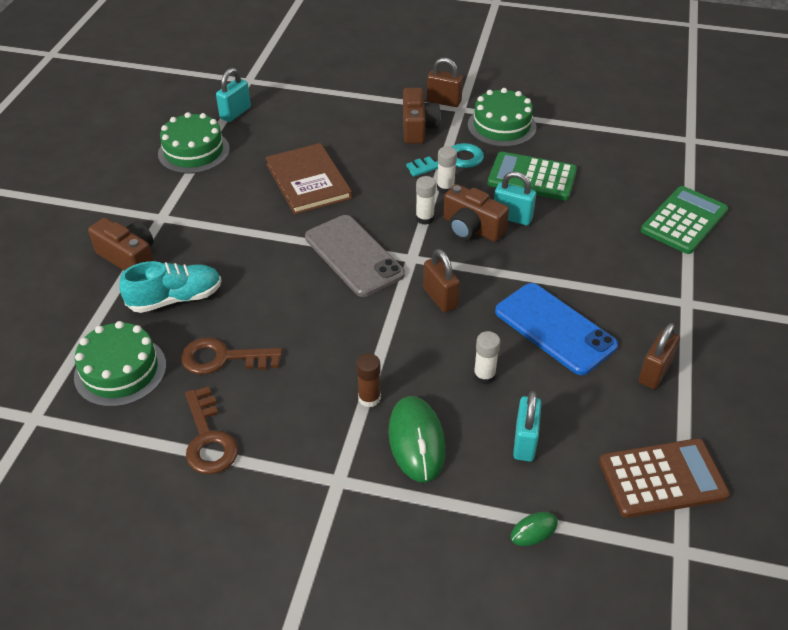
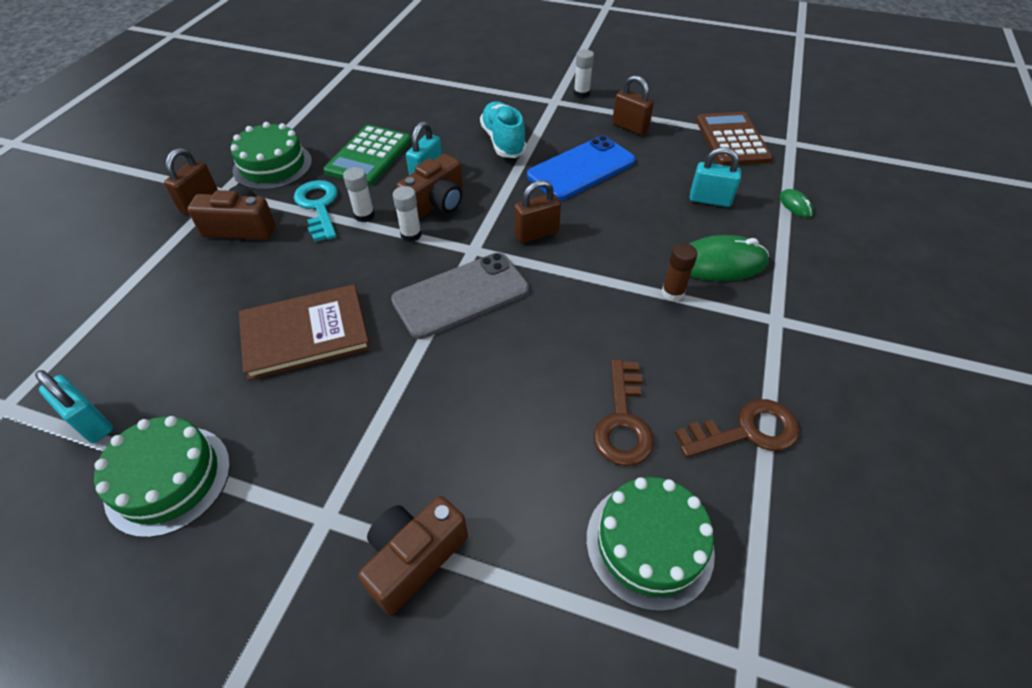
camera: 85 degrees left, 5 degrees up
turquoise shoe [119,261,222,313] -> turquoise shoe moved to [480,101,527,158]
white glue stick [474,331,500,384] -> white glue stick moved to [574,50,594,98]
green calculator [641,186,728,254] -> none

